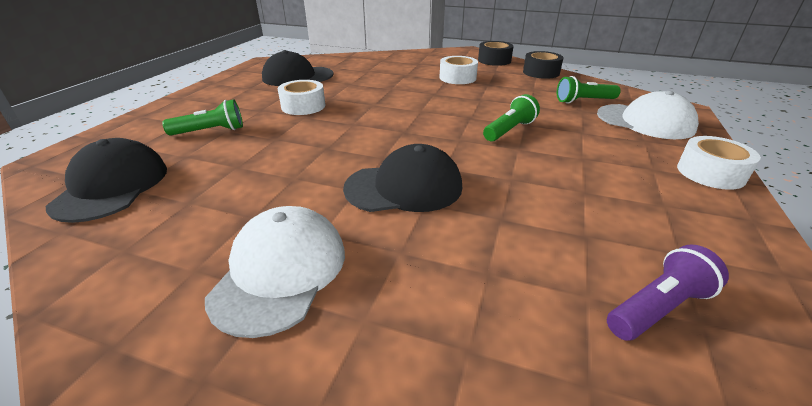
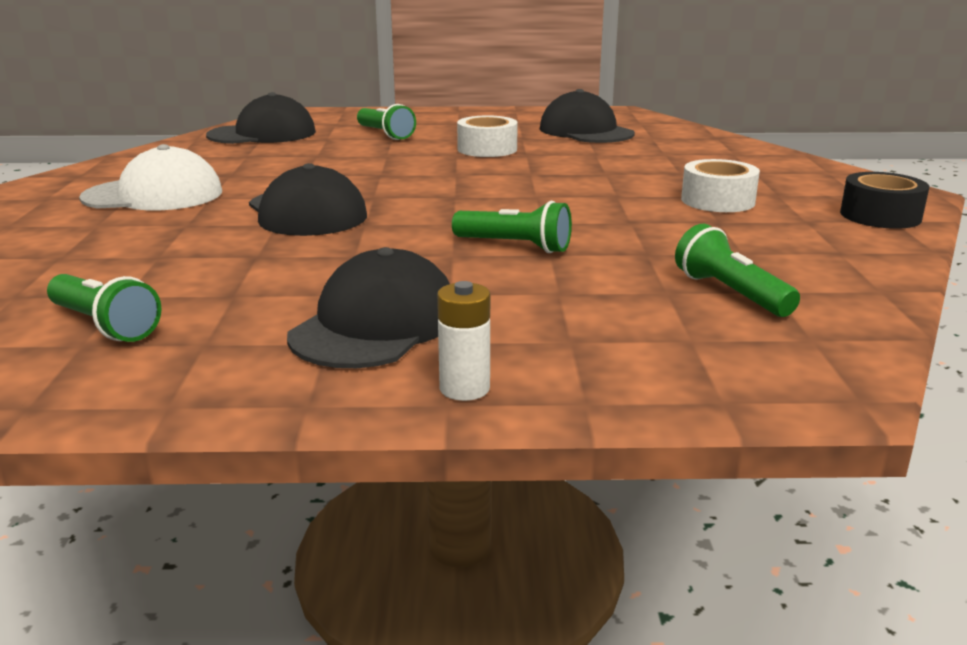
camera: 70 degrees right, 10 degrees down
black tape [523,51,563,79] -> none
white cap [597,91,699,139] -> none
purple flashlight [607,244,729,341] -> green flashlight [47,274,162,342]
white tape [677,136,761,190] -> white battery [437,281,490,401]
none -> black cap [287,247,450,368]

